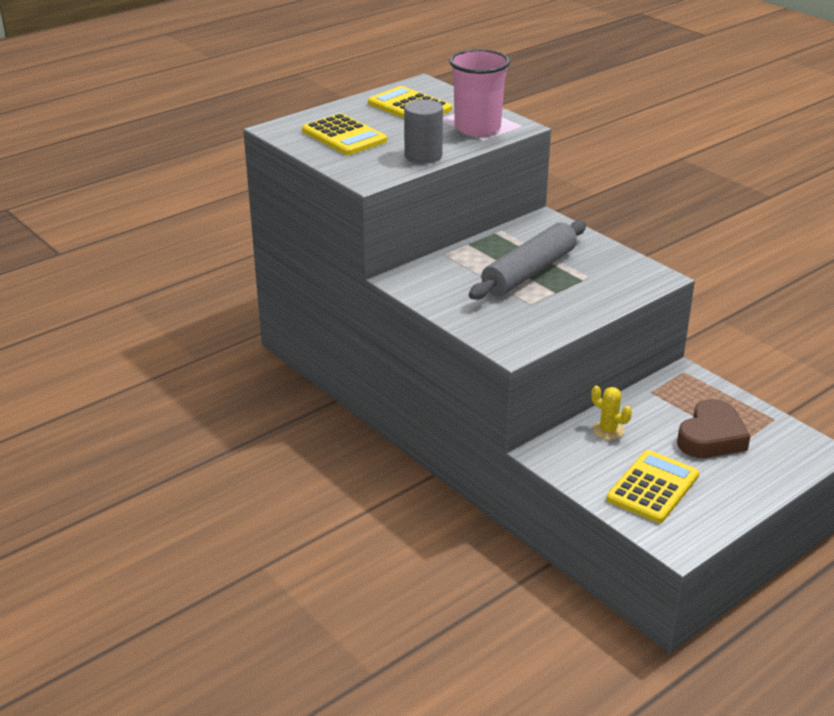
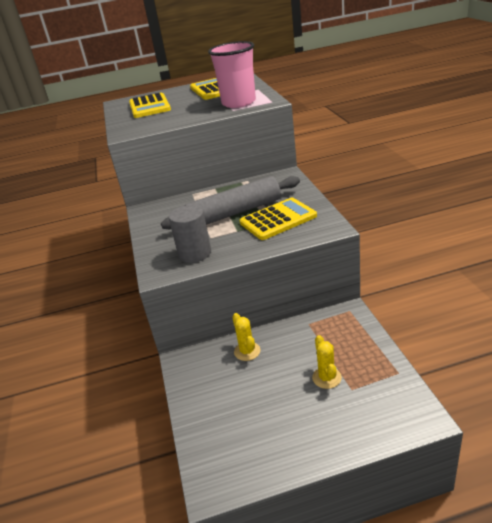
camera: 30 degrees right, 0 degrees up
grey cylinder [404,99,443,164] -> grey cylinder moved to [169,205,211,263]
yellow calculator [606,450,699,523] -> yellow calculator moved to [240,198,317,240]
brown heart [677,399,750,458] -> yellow cactus [312,335,342,389]

